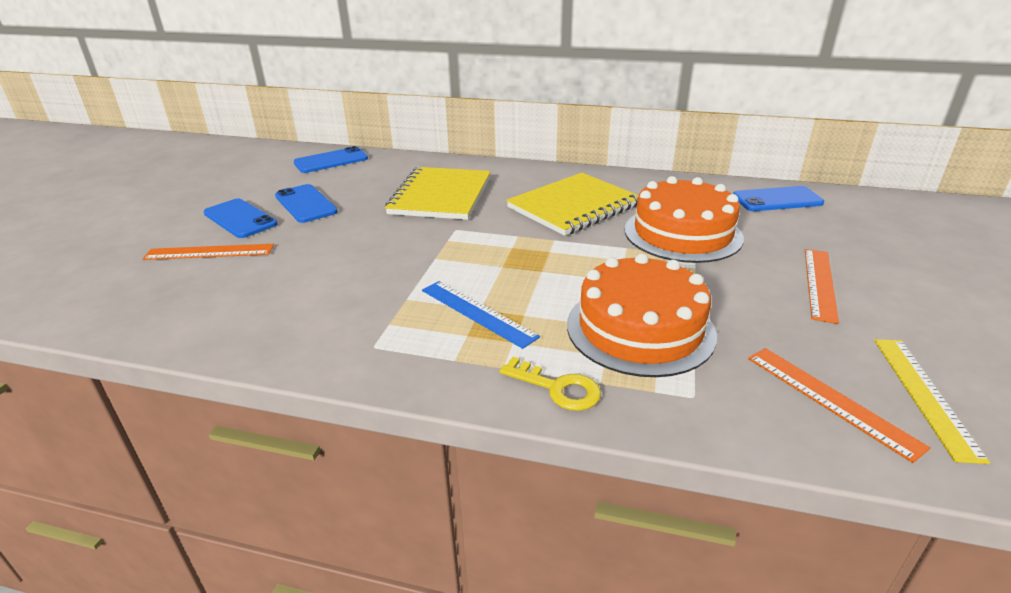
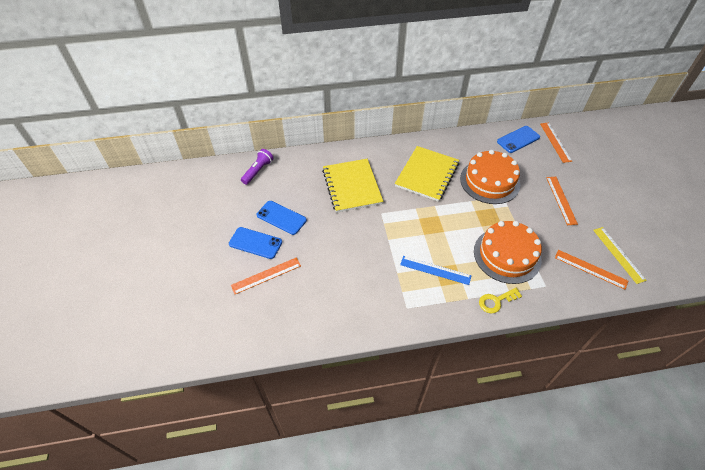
camera: 25 degrees left, 20 degrees up
blue phone [294,146,368,173] -> purple flashlight [241,149,274,185]
yellow key [500,357,601,411] -> yellow key turned 150 degrees clockwise [479,288,522,313]
none -> orange ruler [540,123,572,163]

